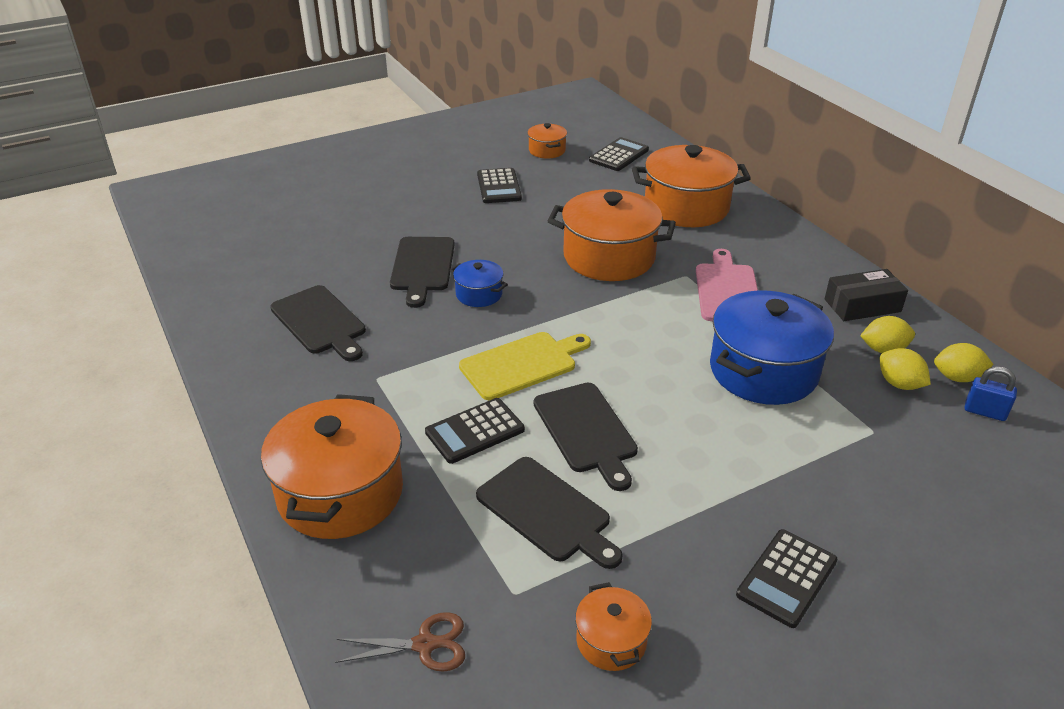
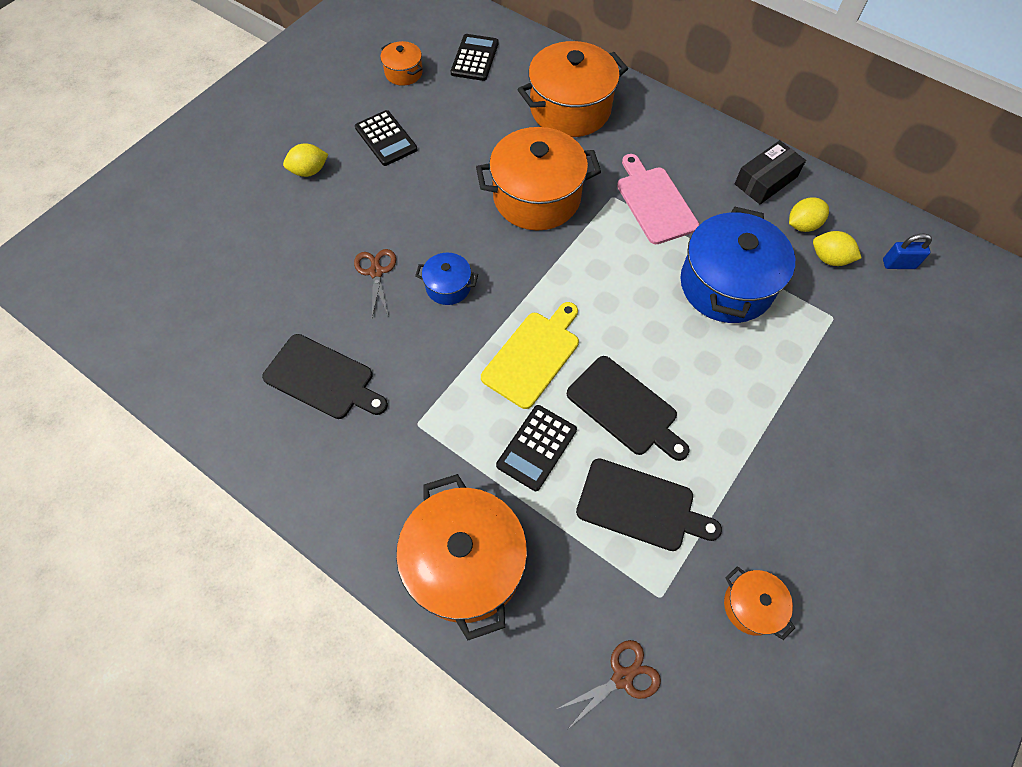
camera: 25 degrees left, 25 degrees up
black cutting board [390,237,455,308] -> brown scissors [354,249,396,317]
black calculator [736,529,837,628] -> none
yellow lemon [934,343,994,382] -> yellow lemon moved to [283,143,328,177]

